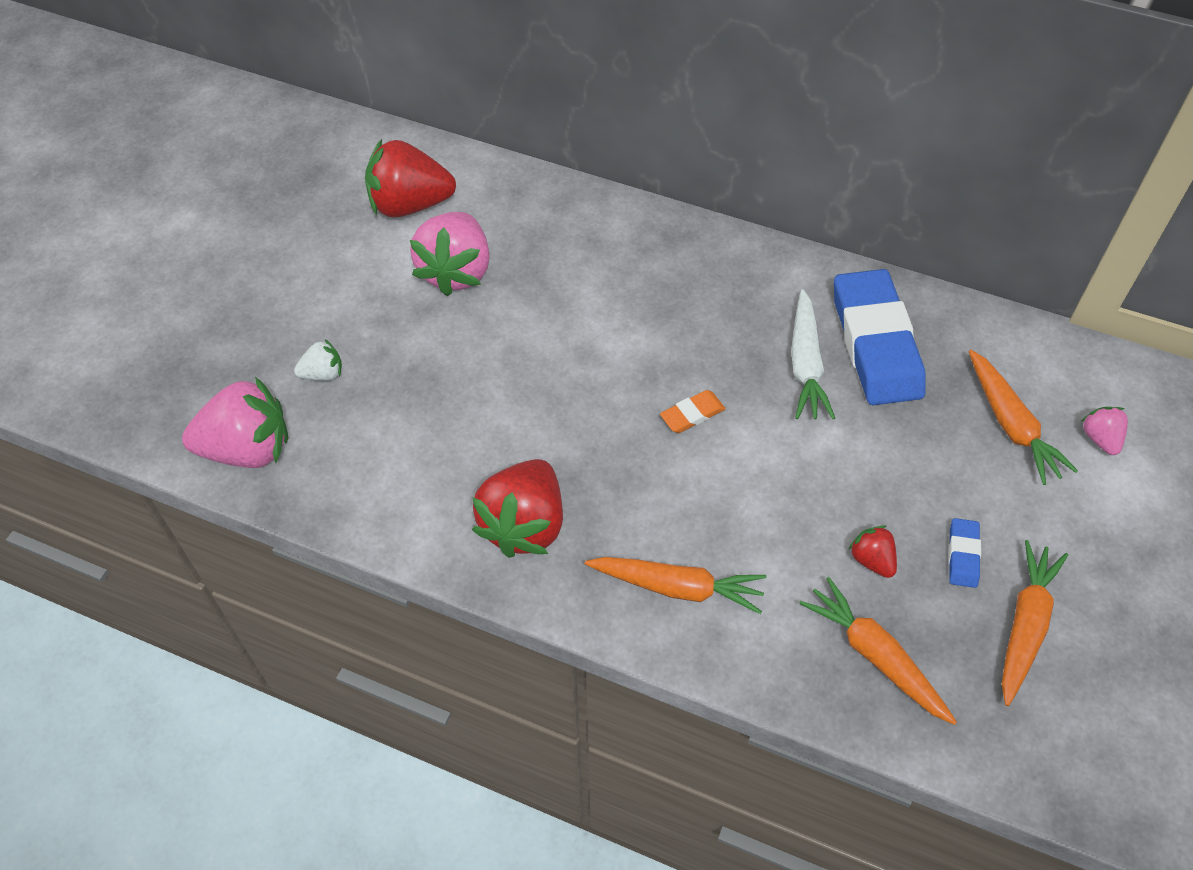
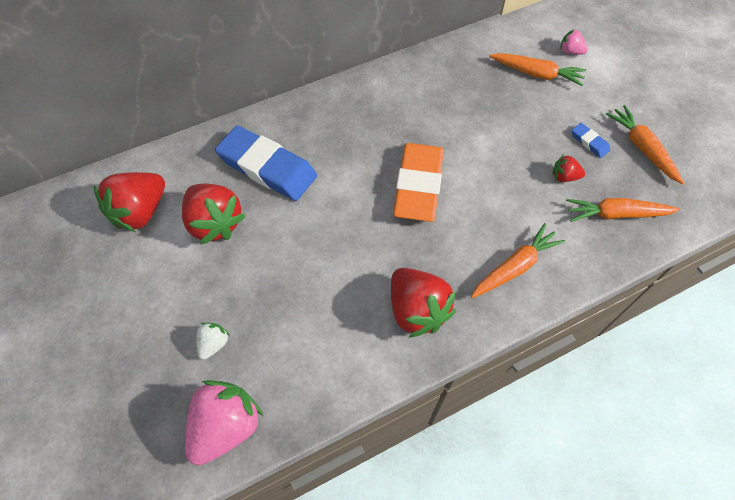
camera: 50 degrees left, 5 degrees up
pink strawberry [410,212,490,296] -> red strawberry [182,183,245,244]
orange eraser [660,390,725,433] -> orange eraser [393,143,444,222], size x2.37
white carrot [791,289,835,419] -> none
blue eraser [834,269,926,405] -> blue eraser moved to [215,125,317,201]

